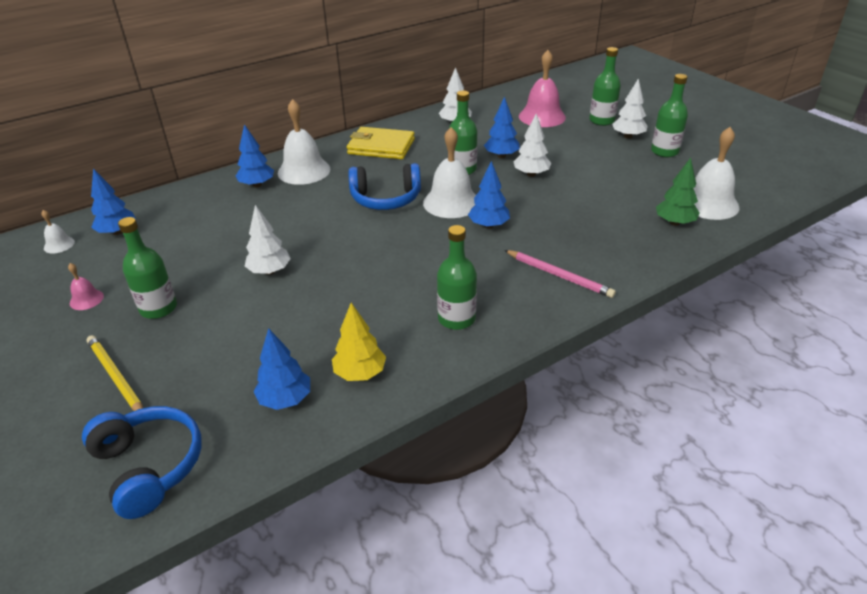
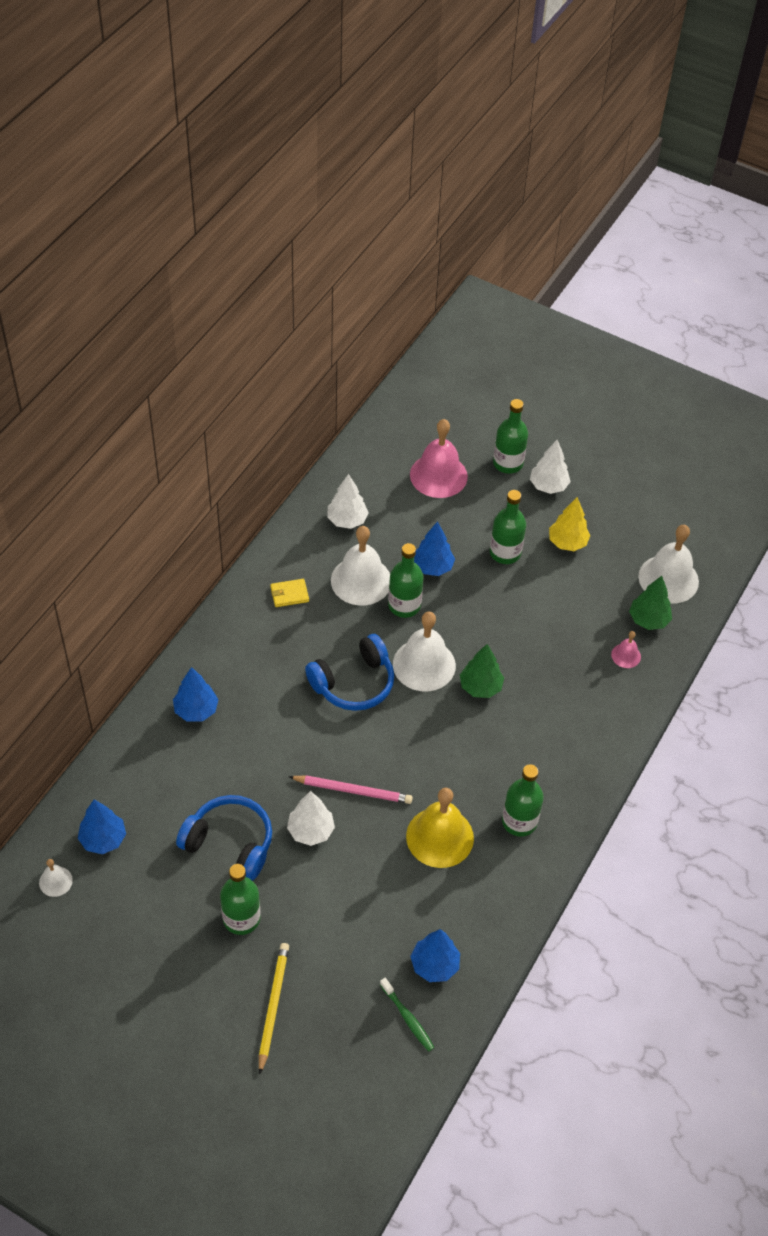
camera: 30 degrees left, 15 degrees up
pink bell [68,263,104,310] -> pink bell moved to [611,631,641,668]
blue headphones [82,406,202,519] -> blue headphones moved to [176,795,272,881]
yellow pencil [87,335,143,411] -> yellow pencil turned 75 degrees clockwise [259,943,289,1074]
white bell [278,99,330,185] -> white bell moved to [331,526,390,606]
yellow tree [332,303,386,381] -> yellow tree moved to [549,497,591,551]
yellow wallet [347,127,415,159] -> yellow wallet [271,579,309,607], size x0.48
blue tree [468,161,510,229] -> green tree [460,644,504,698]
pink pencil [504,250,616,298] -> pink pencil moved to [289,775,413,804]
white tree [513,114,551,177] -> none
green bottle [651,74,688,157] -> green bottle moved to [490,490,526,564]
none -> green toothbrush [380,978,435,1051]
none -> yellow bell [406,788,474,868]

